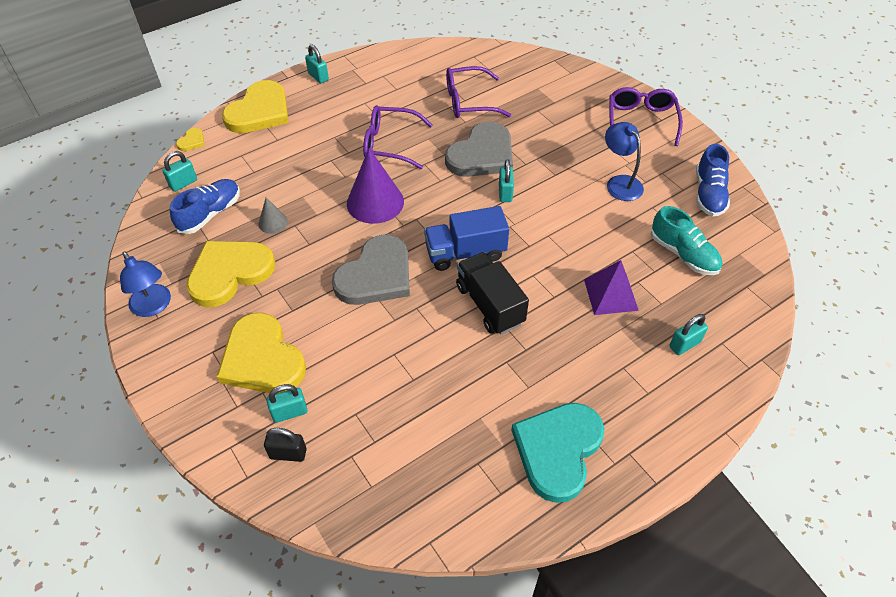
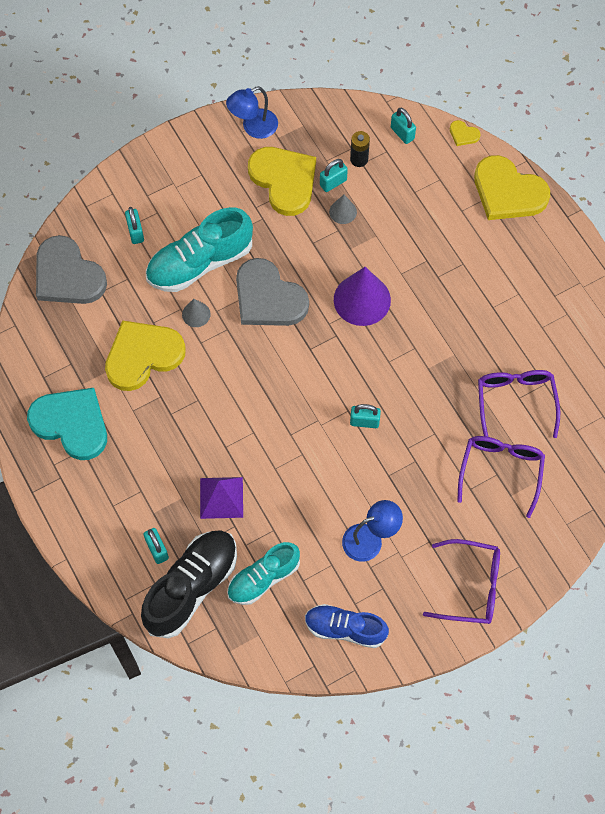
camera: 95 degrees right, 15 degrees up
blue shoe [170,179,240,234] -> black battery [350,131,370,167]
yellow heart [217,313,306,394] -> yellow heart moved to [105,320,186,391]
black padlock [264,428,307,462] -> none
turquoise padlock [305,45,329,83] -> turquoise padlock moved to [320,159,348,192]
purple glasses [363,105,433,169] -> purple glasses moved to [457,436,545,518]
blue truck [424,206,509,271] -> none
grey heart [445,121,513,177] -> grey heart moved to [36,235,107,304]
black truck [456,252,529,335] -> none
none -> black shoe [141,530,237,638]
none -> turquoise shoe [146,207,253,292]
none -> grey cone [182,299,211,327]

